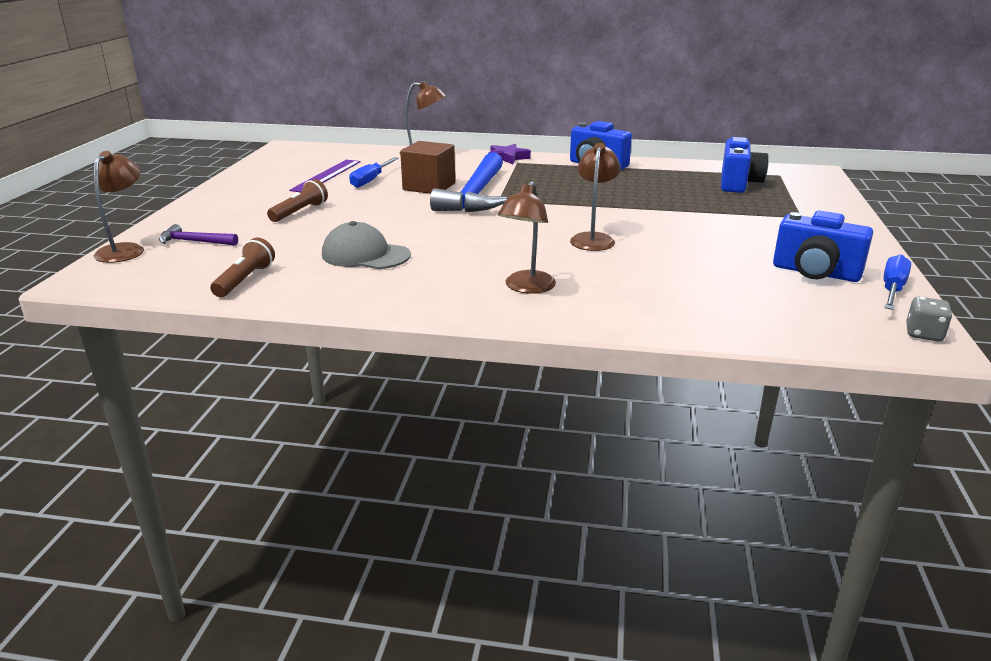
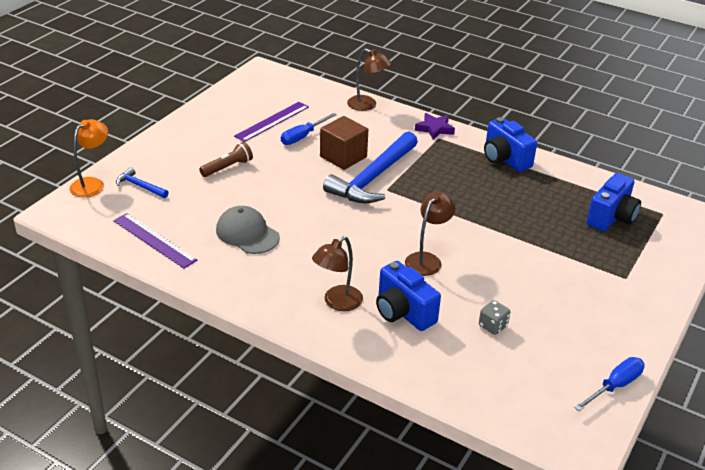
camera: 20 degrees right, 10 degrees up
brown lamp [94,151,144,263] -> orange lamp [69,119,108,197]
purple hammer [159,224,238,246] -> blue hammer [116,167,169,198]
brown flashlight [210,238,275,297] -> purple ruler [113,213,197,269]
blue camera [773,211,873,282] -> blue camera moved to [376,261,441,331]
grey dice [906,297,952,341] -> grey dice moved to [479,300,510,335]

